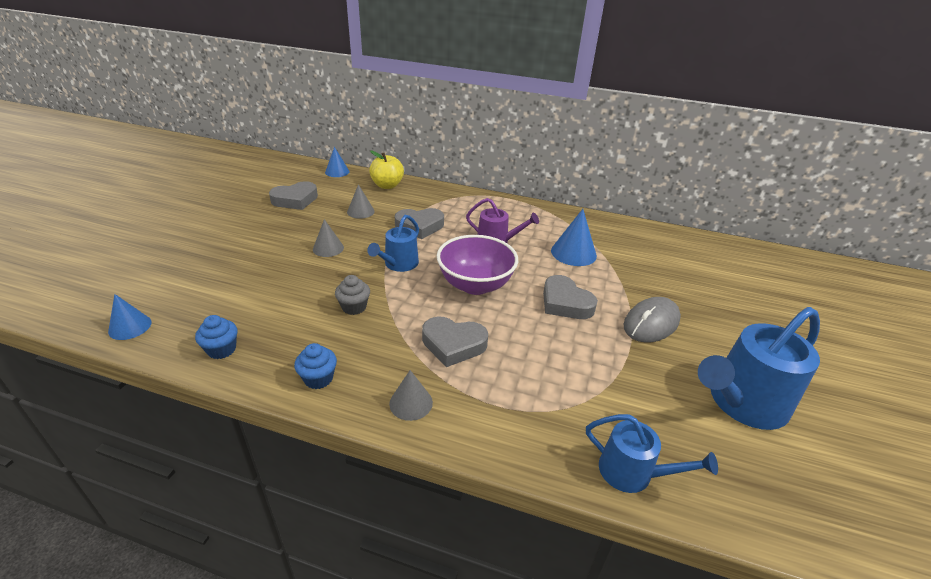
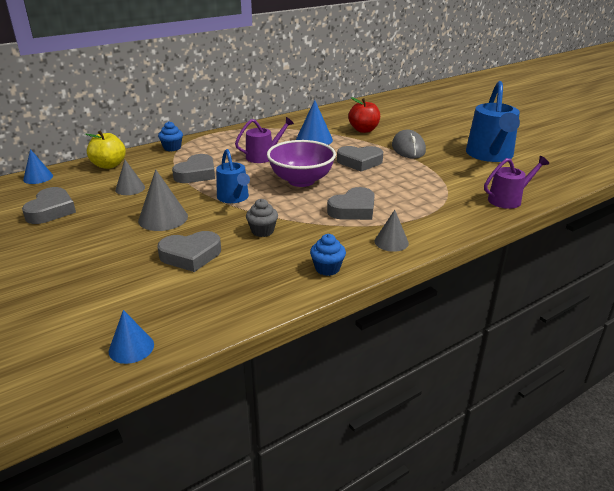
camera: 50 degrees left, 5 degrees down
blue cupcake [195,315,237,359] -> blue cupcake moved to [158,121,183,151]
grey cone [313,219,344,257] -> grey cone [138,169,188,231], size x1.53
blue watering can [586,414,718,493] -> purple watering can [484,156,549,209]
none -> grey heart [157,231,221,272]
none -> red apple [349,97,380,133]

